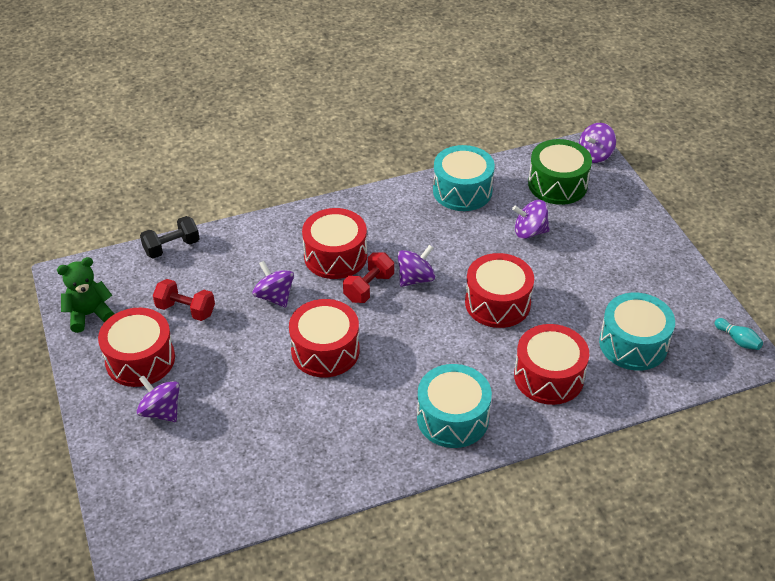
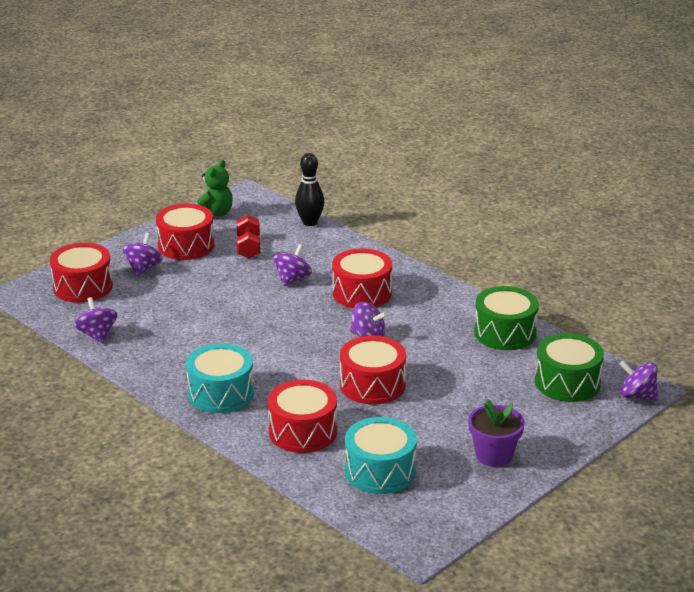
camera: 65 degrees right, 15 degrees down
green teddy bear [57,257,114,333] -> green teddy bear turned 75 degrees clockwise [197,160,233,216]
black dumbbell [140,216,200,259] -> black bowling pin [295,153,324,226]
red drum [289,299,359,377] -> red drum moved to [50,243,113,303]
red dumbbell [343,252,394,303] -> none
turquoise drum [433,145,495,211] -> green drum [474,286,539,350]
purple spinning top [512,200,550,239] -> purple spinning top moved to [74,297,117,343]
turquoise bowling pin [715,318,763,350] -> none
none -> purple flower pot [468,399,524,467]

